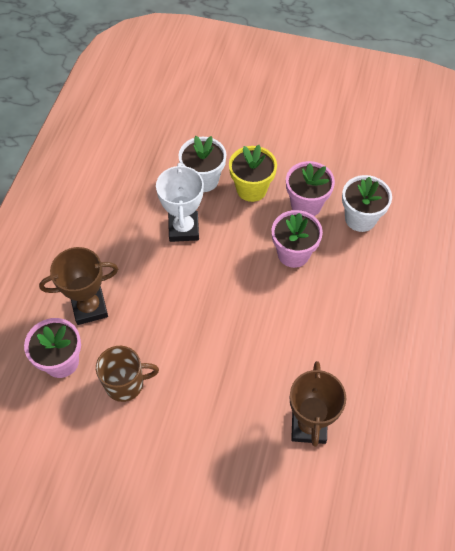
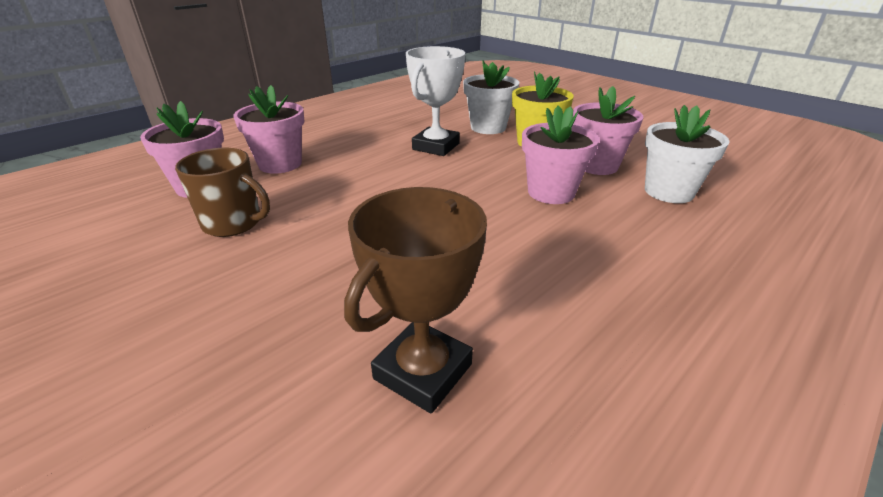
camera: 30 degrees right, 25 degrees down
brown trophy [39,247,118,325] -> pink flower pot [233,85,305,174]

